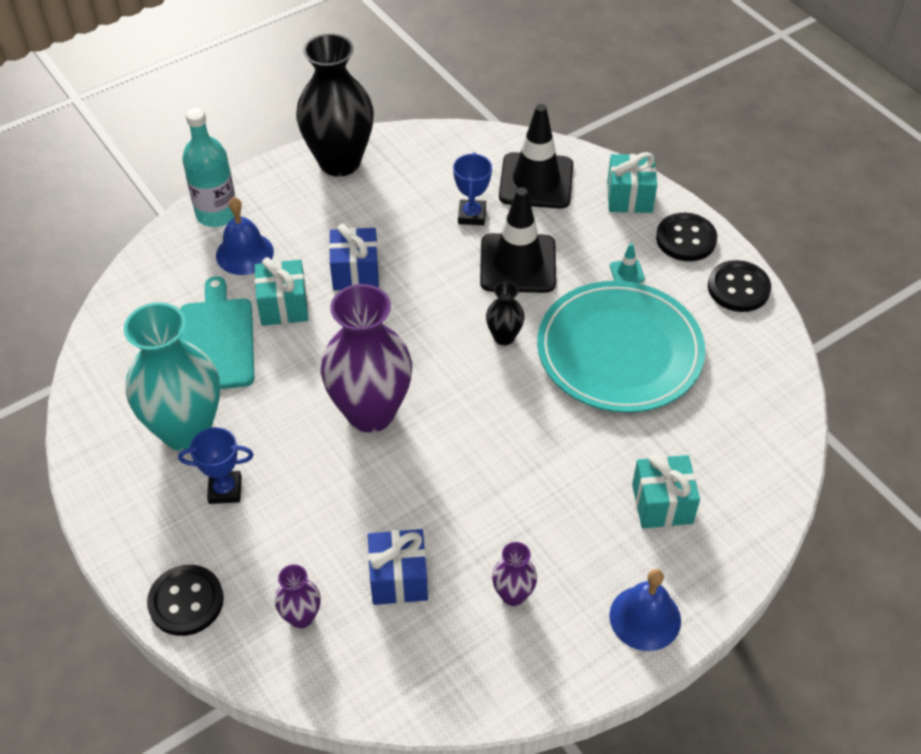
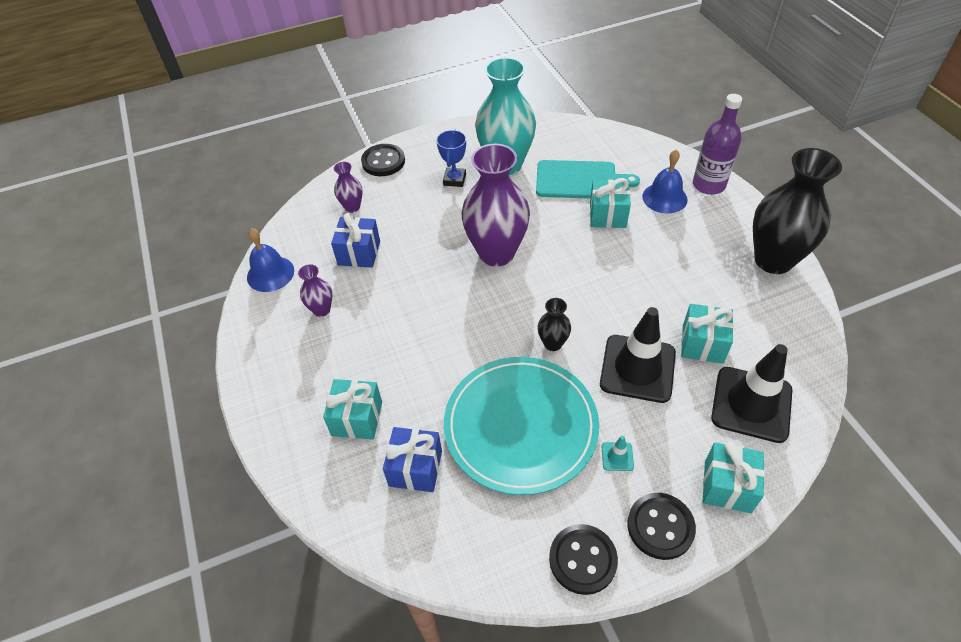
camera: 105 degrees right, 0 degrees up
turquoise bottle [182,108,235,227] -> purple bottle [693,94,742,195]
blue gift [329,224,379,290] -> blue gift moved to [383,427,442,492]
blue trophy [453,152,492,225] -> turquoise gift [681,304,734,364]
blue bell [609,569,681,651] -> blue bell moved to [247,228,294,292]

